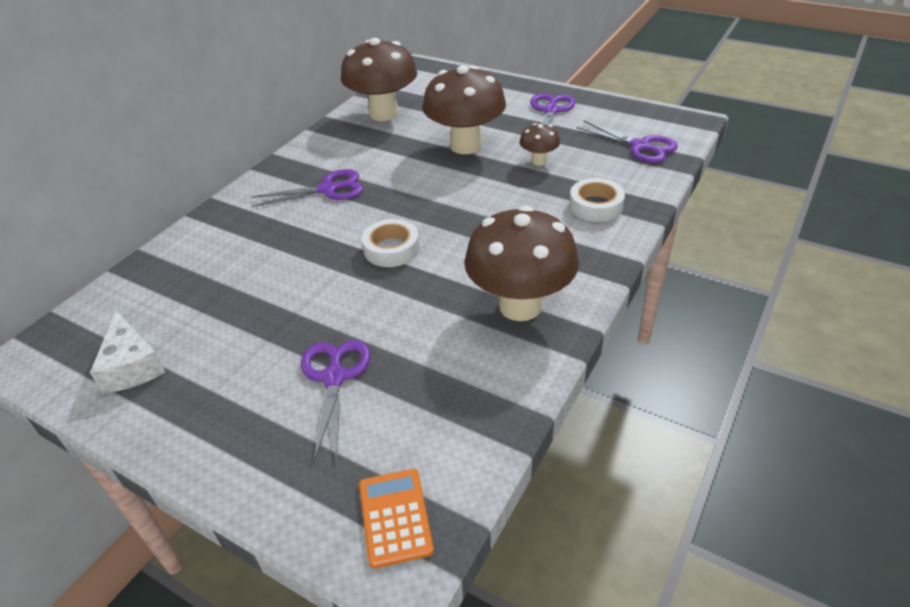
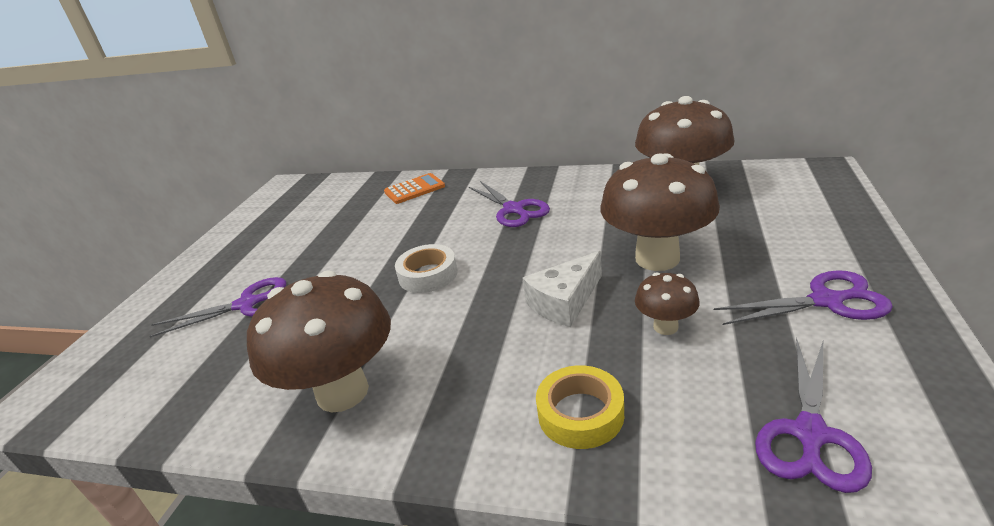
camera: 75 degrees right, 10 degrees down
white cheese [90,311,165,393] -> white cheese moved to [522,251,602,327]
orange calculator [359,469,434,568] -> orange calculator moved to [384,173,445,204]
white tape [569,178,625,222] -> yellow tape [536,365,624,449]

